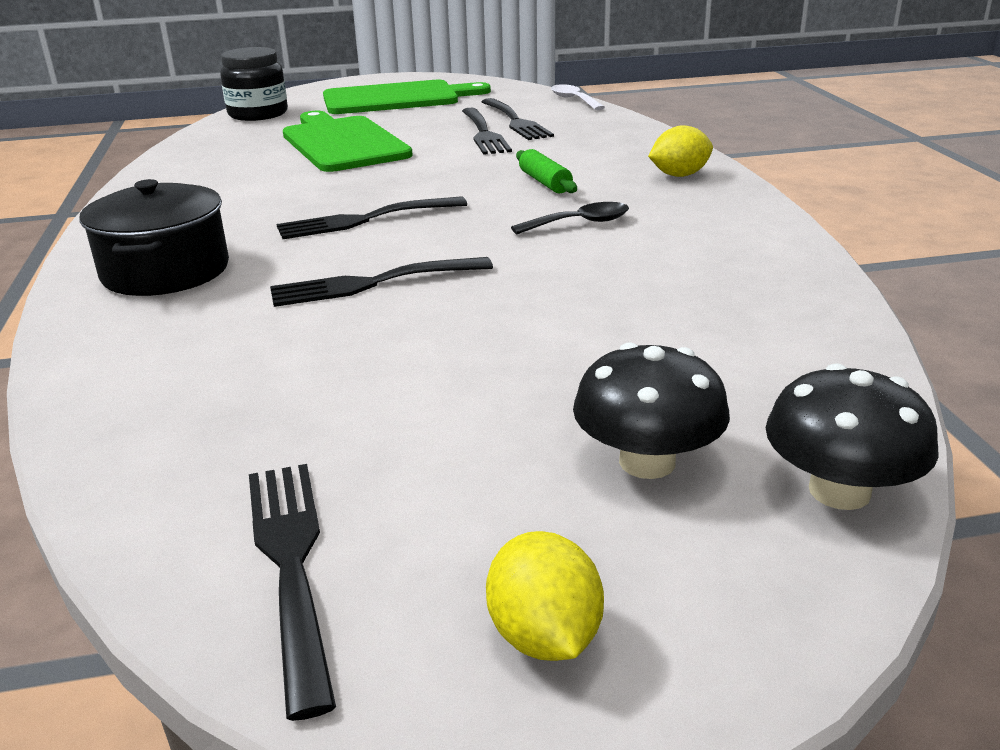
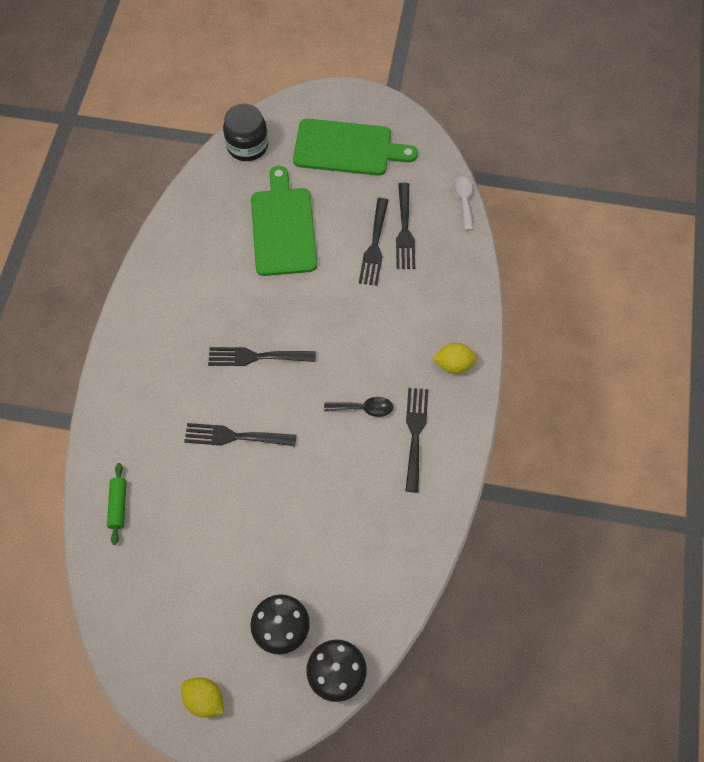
camera: 20 degrees right, 35 degrees up
black pot [79,179,229,296] -> none
black fork [249,464,336,721] -> black fork moved to [406,388,428,493]
yellow lemon [486,531,604,661] -> yellow lemon turned 60 degrees counterclockwise [181,677,224,718]
green rolling pin [516,149,577,193] -> green rolling pin moved to [107,463,126,545]

